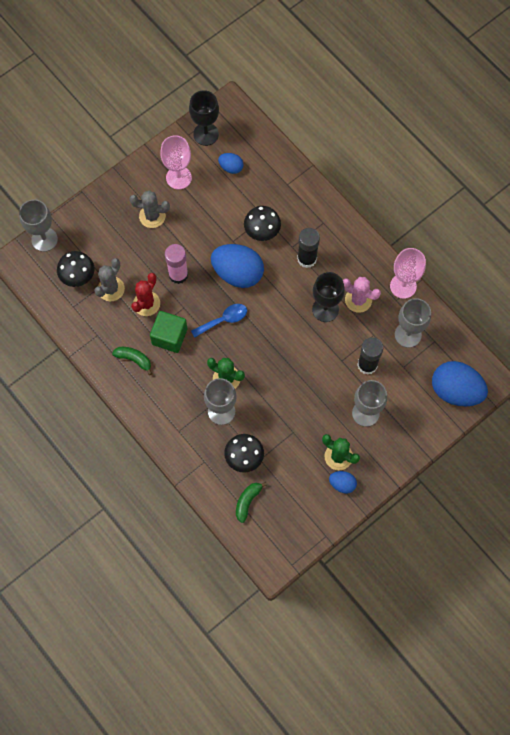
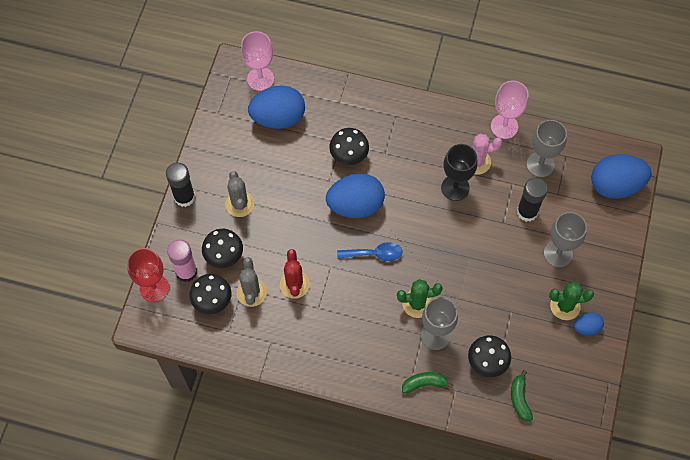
camera: 35 degrees left, 5 degrees down
grey goblet [19,199,58,252] -> red goblet [127,248,169,302]
green banana [112,347,152,375] -> green banana moved to [402,372,453,393]
grey cactus [129,190,170,228] -> grey cactus turned 75 degrees counterclockwise [225,171,254,217]
green cube [150,311,188,353] -> none
pink goblet [160,135,192,190] -> pink goblet moved to [241,31,274,91]
pink glue stick [165,244,188,284] -> pink glue stick moved to [167,239,197,282]
black goblet [189,90,219,146] -> none
blue spoon [191,304,247,338] -> blue spoon turned 60 degrees clockwise [337,242,403,261]
blue egg [218,153,243,174] -> blue egg [248,86,305,129], size x2.03
black glue stick [297,228,320,268] -> black glue stick moved to [166,163,195,207]
none -> black mushroom [202,229,243,268]

